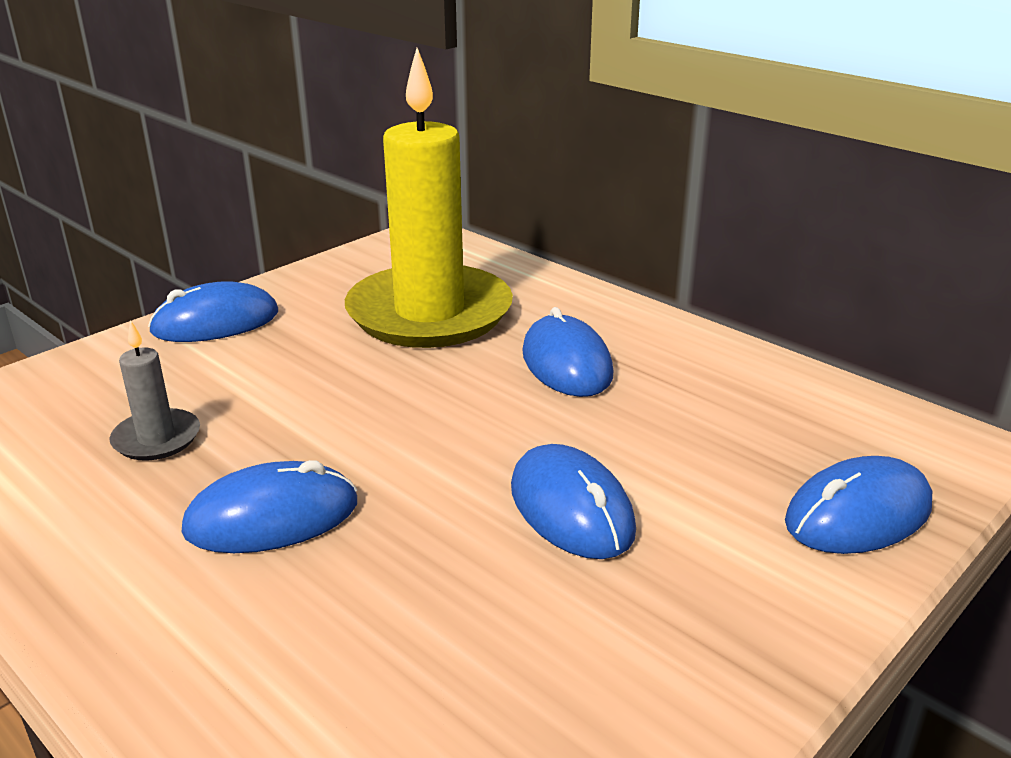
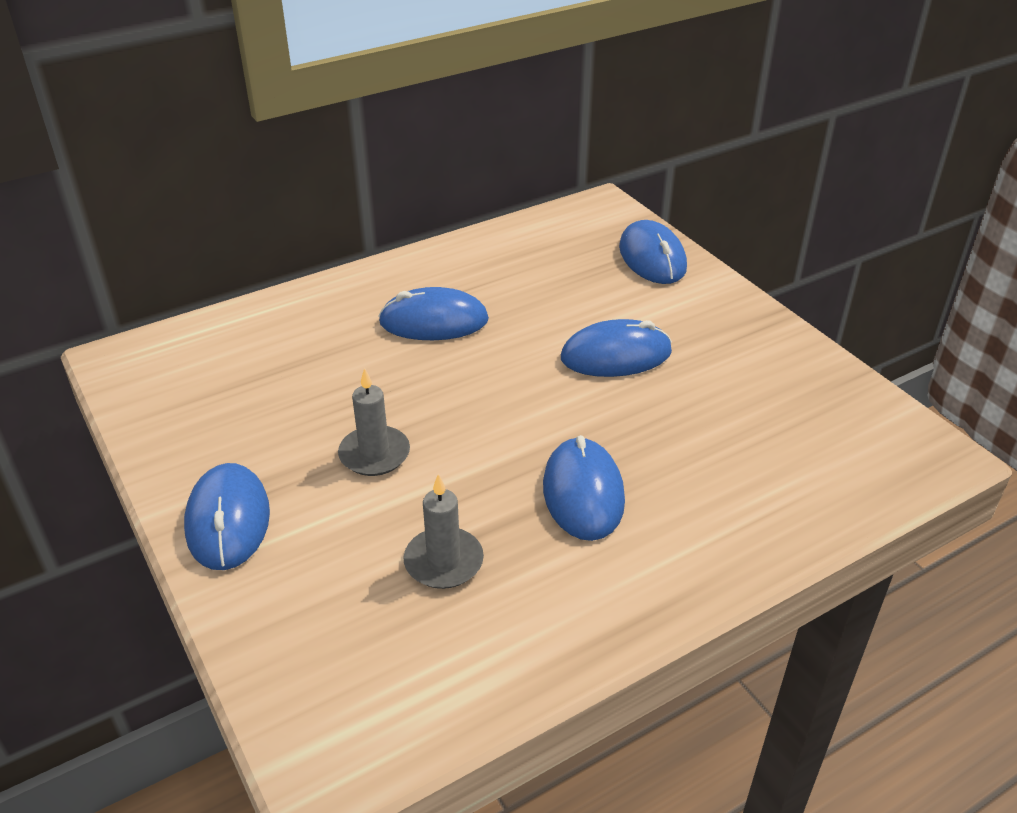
camera: 75 degrees left, 10 degrees up
yellow candle [345,48,513,348] -> none
none -> grey candle [338,368,410,476]

